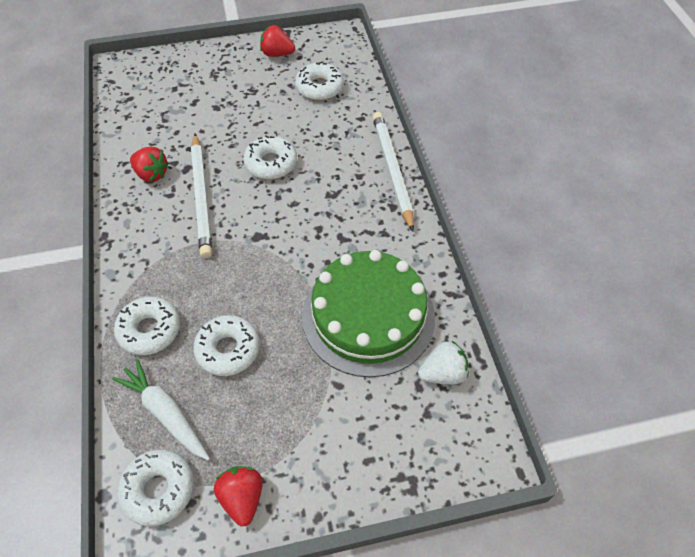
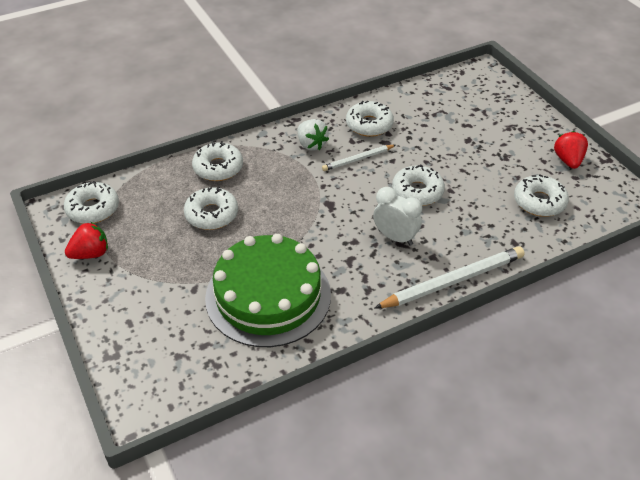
camera: 75 degrees right, 10 degrees down
white carrot [112,359,210,460] -> none
red strawberry [130,147,169,182] -> white donut [346,101,394,137]
white pencil [191,134,212,258] -> white pencil [322,145,396,171], size x0.56
white strawberry [418,341,469,384] -> white strawberry moved to [297,119,329,151]
none -> white clock [373,187,422,246]

